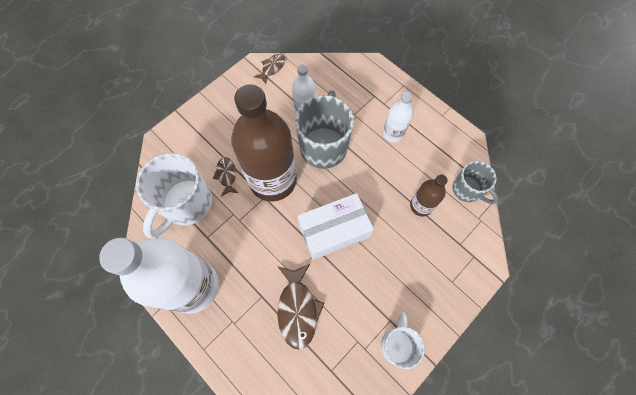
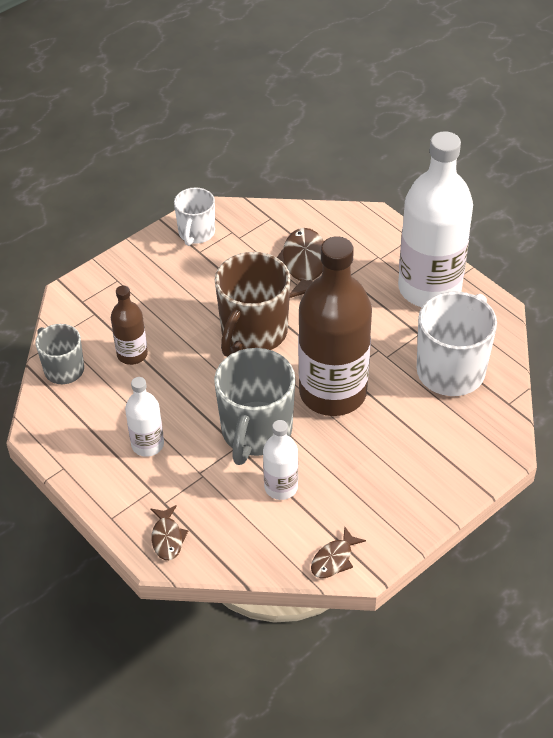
camera: 175 degrees left, 20 degrees down
brown fish [213,157,238,197] -> brown fish moved to [150,505,188,560]
white box [298,193,374,260] -> brown mug [215,252,291,357]

